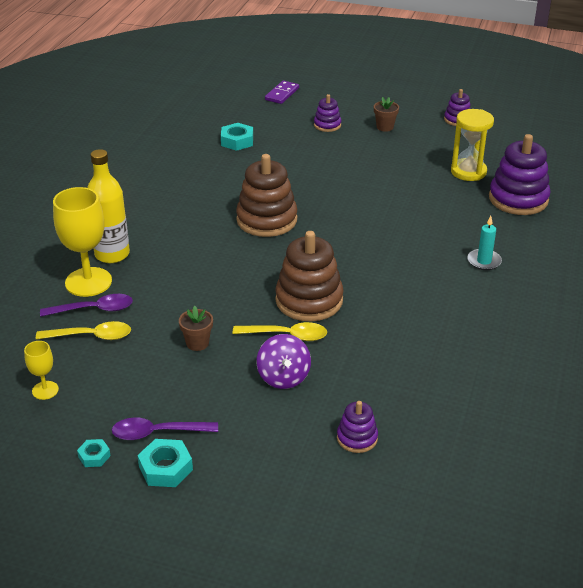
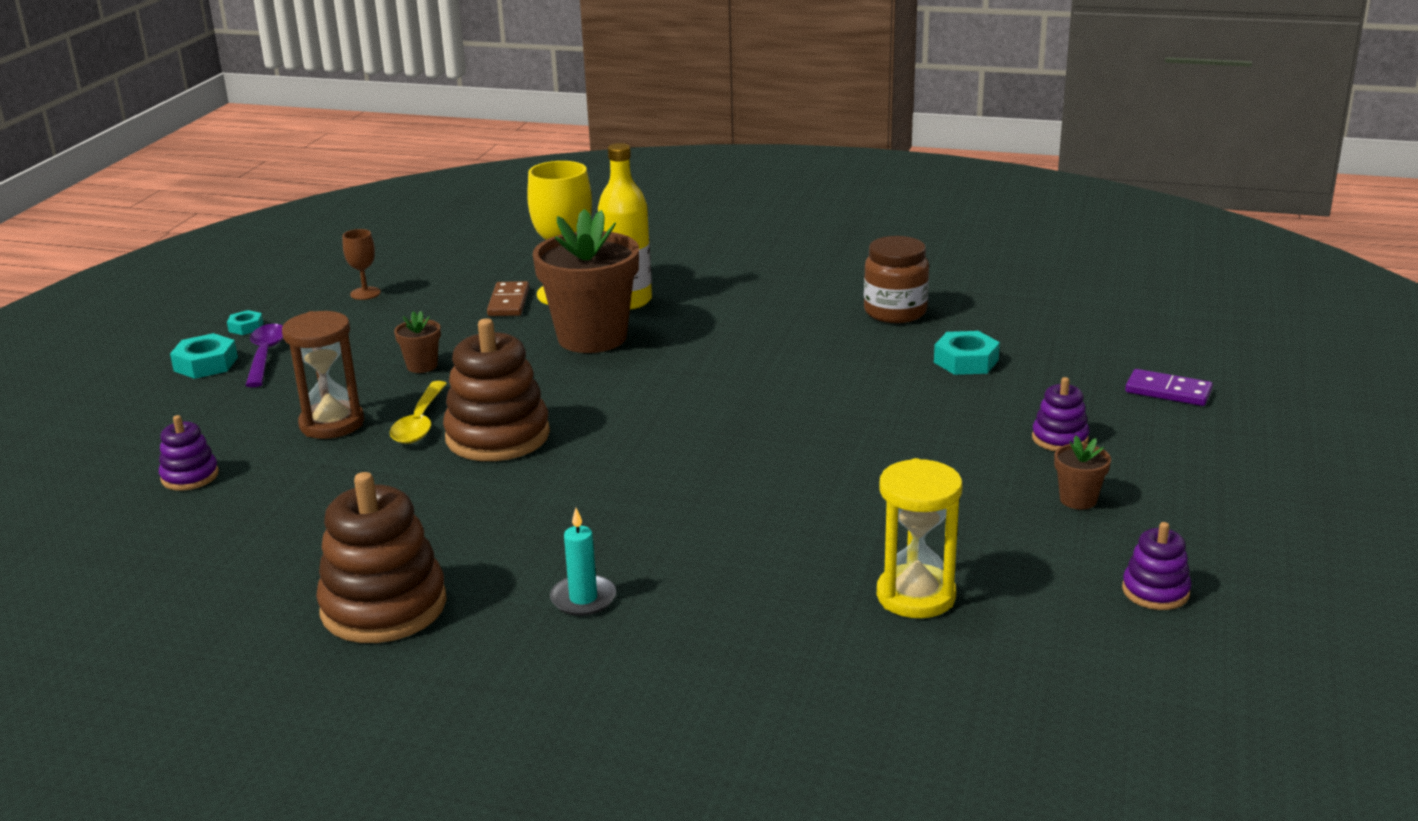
camera: 90 degrees right, 10 degrees down
yellow goblet [24,341,59,400] -> brown goblet [343,229,381,300]
yellow spoon [36,321,131,340] -> none
purple spoon [40,294,133,317] -> brown domino [487,281,529,316]
brown stacking toy [236,154,297,237] -> brown stacking toy moved to [316,472,447,643]
purple spinning top [257,334,311,389] -> brown hourglass [282,311,364,439]
purple stacking toy [489,134,551,215] -> none
none -> brown flower pot [533,209,639,353]
none -> brown jar [864,236,929,323]

